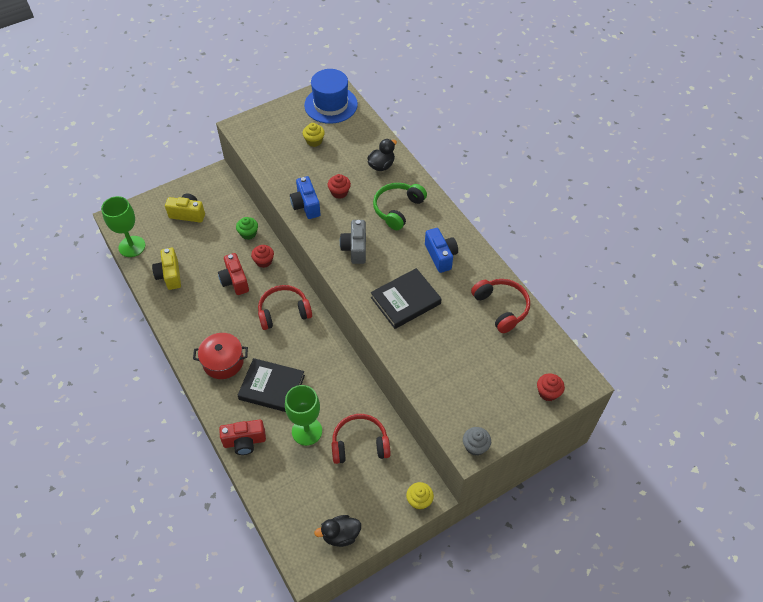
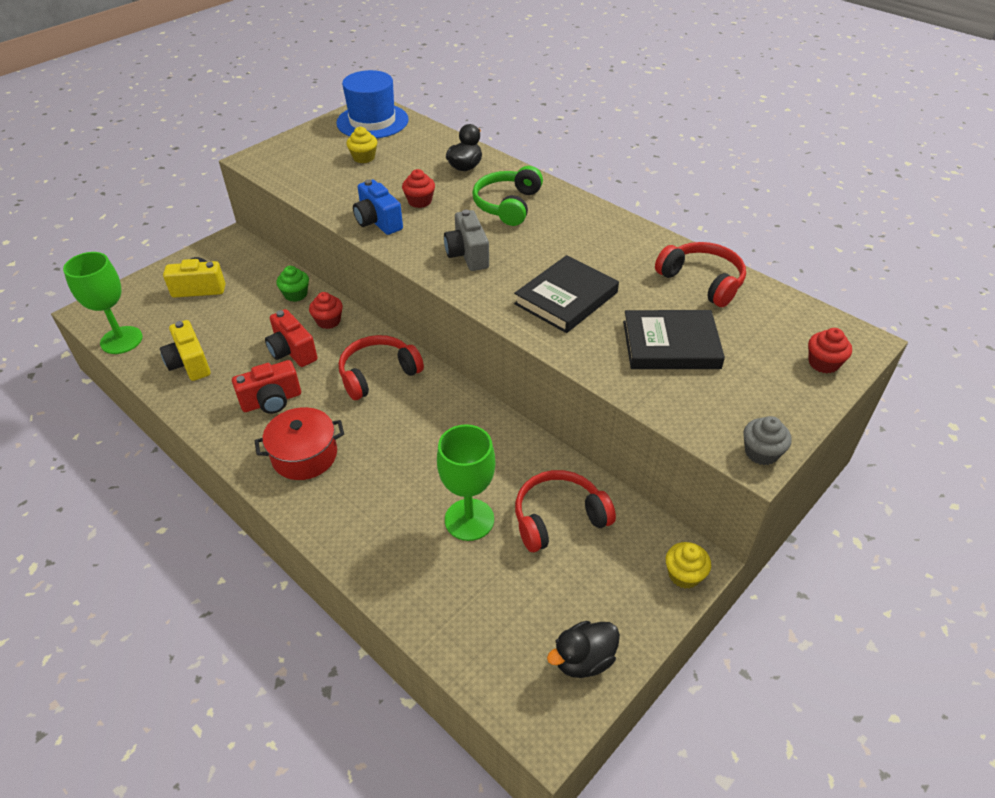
camera: 15 degrees left, 10 degrees down
red camera [219,419,266,455] -> red camera moved to [232,360,301,414]
black book [238,358,305,412] -> black book moved to [623,310,725,369]
blue camera [425,228,458,273] -> none

